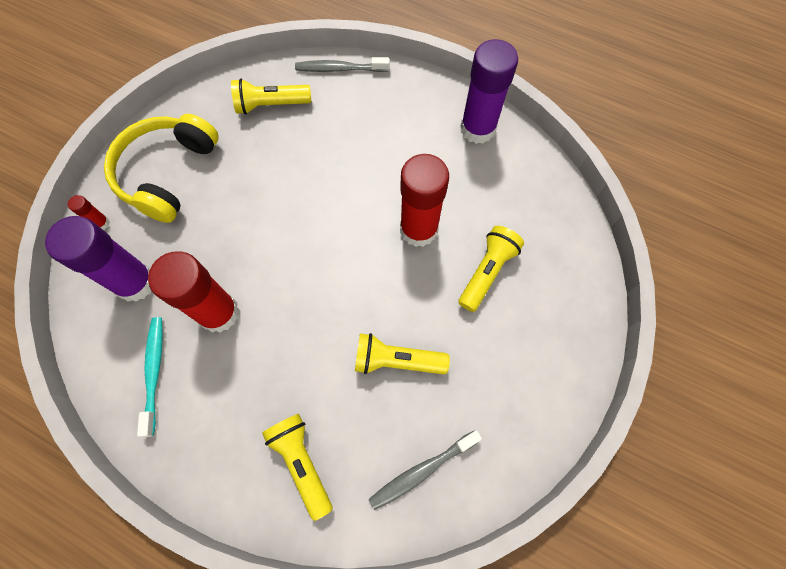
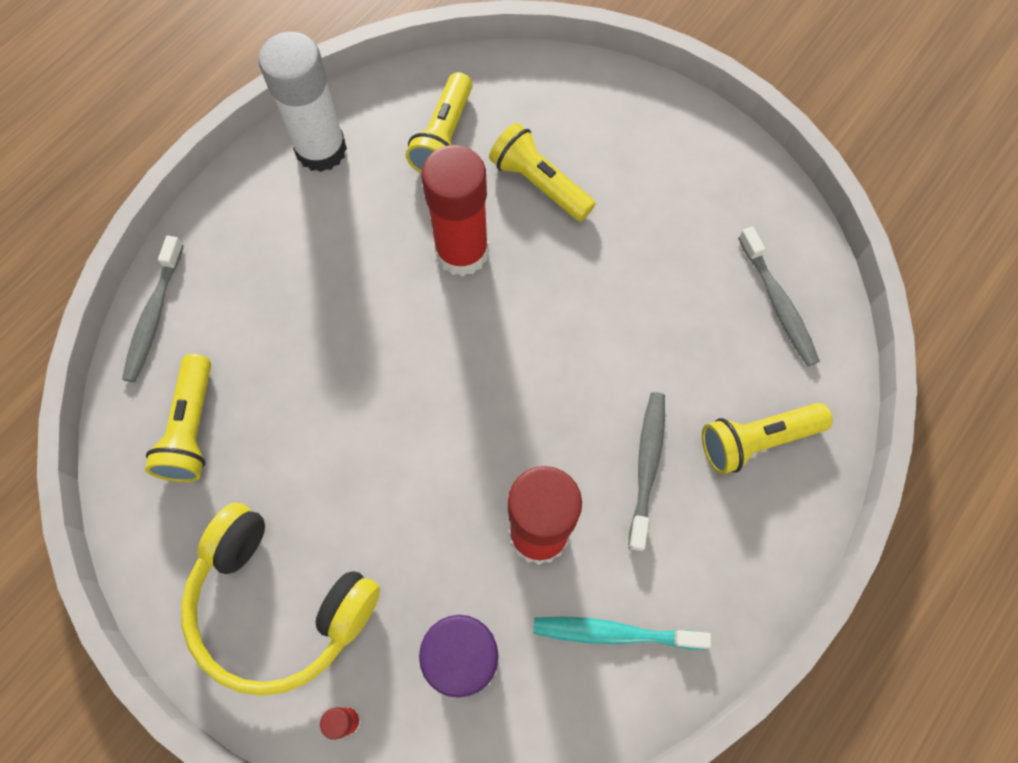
camera: 80 degrees left, 0 degrees up
yellow flashlight [355,333,450,374] -> yellow flashlight moved to [406,72,472,173]
purple glue stick [460,39,518,144] -> white glue stick [258,32,347,172]
none -> grey toothbrush [628,392,665,551]

